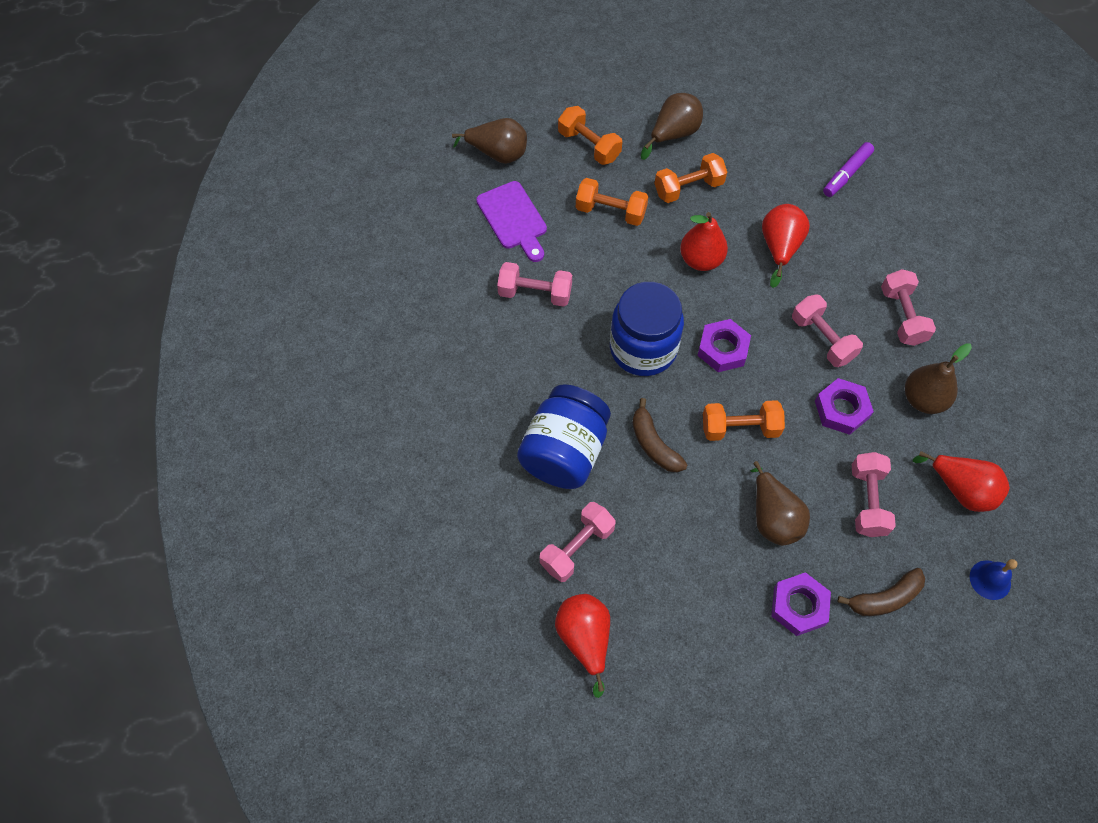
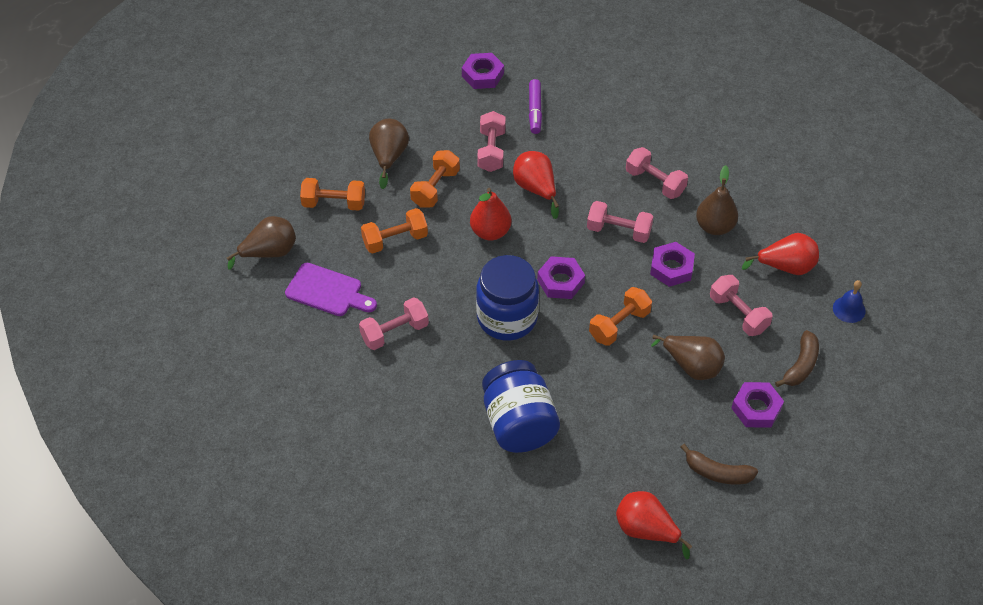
camera: 40 degrees left, 10 degrees down
pink dumbbell [540,502,616,582] -> pink dumbbell moved to [477,111,506,172]
brown banana [632,398,688,472] -> brown banana moved to [681,444,758,484]
none -> purple nut [462,53,504,89]

